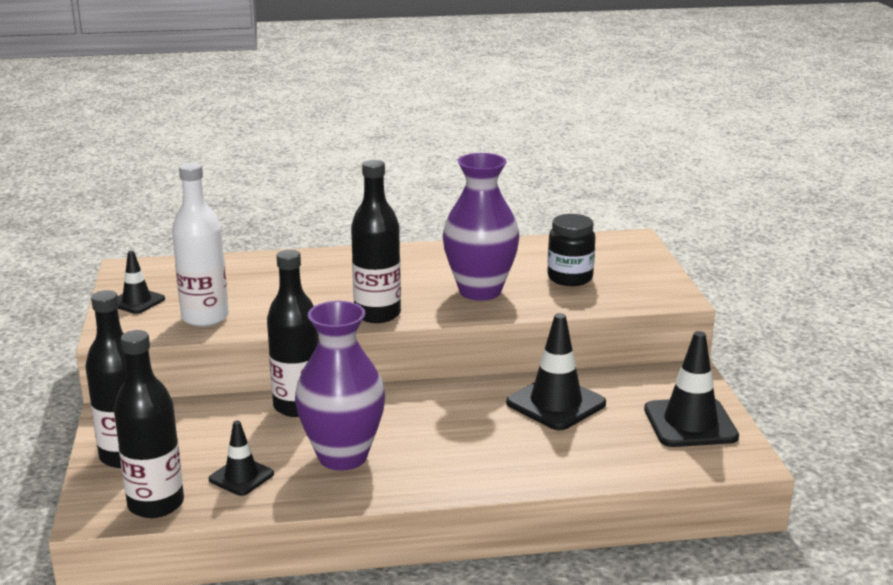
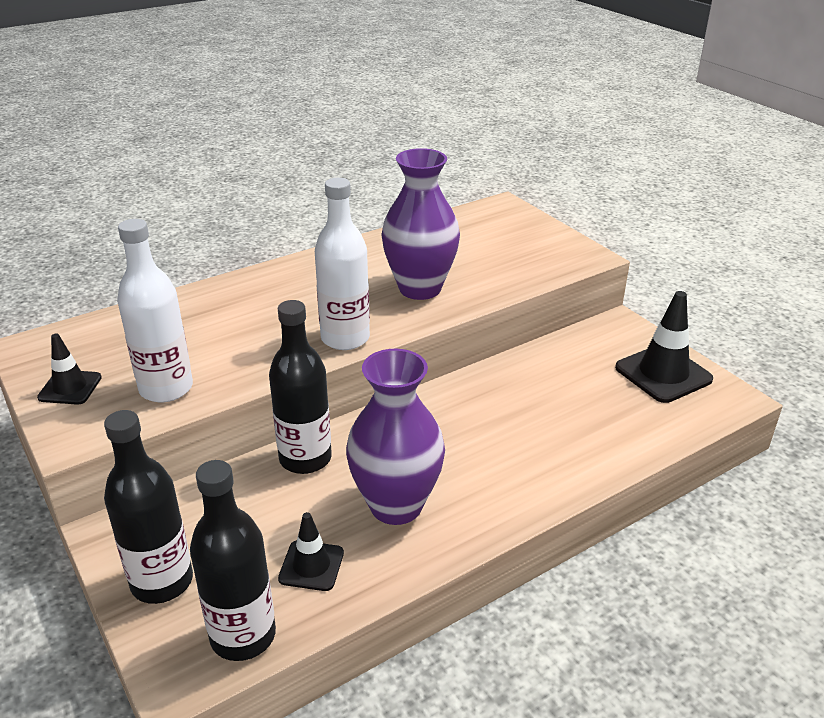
camera: 25 degrees left, 10 degrees up
black bottle [351,160,401,323] -> white bottle [315,178,370,350]
black traffic cone [506,313,606,430] -> none
black jar [547,214,595,286] -> none

